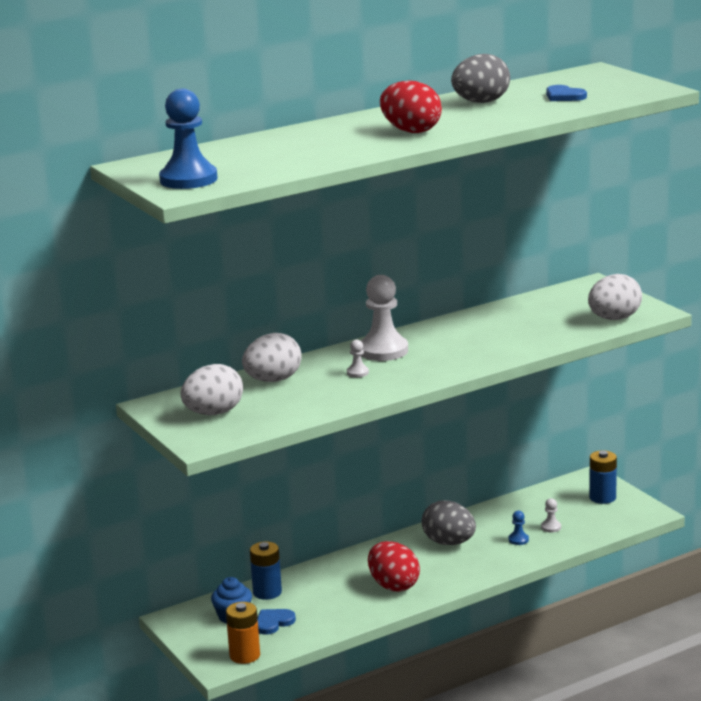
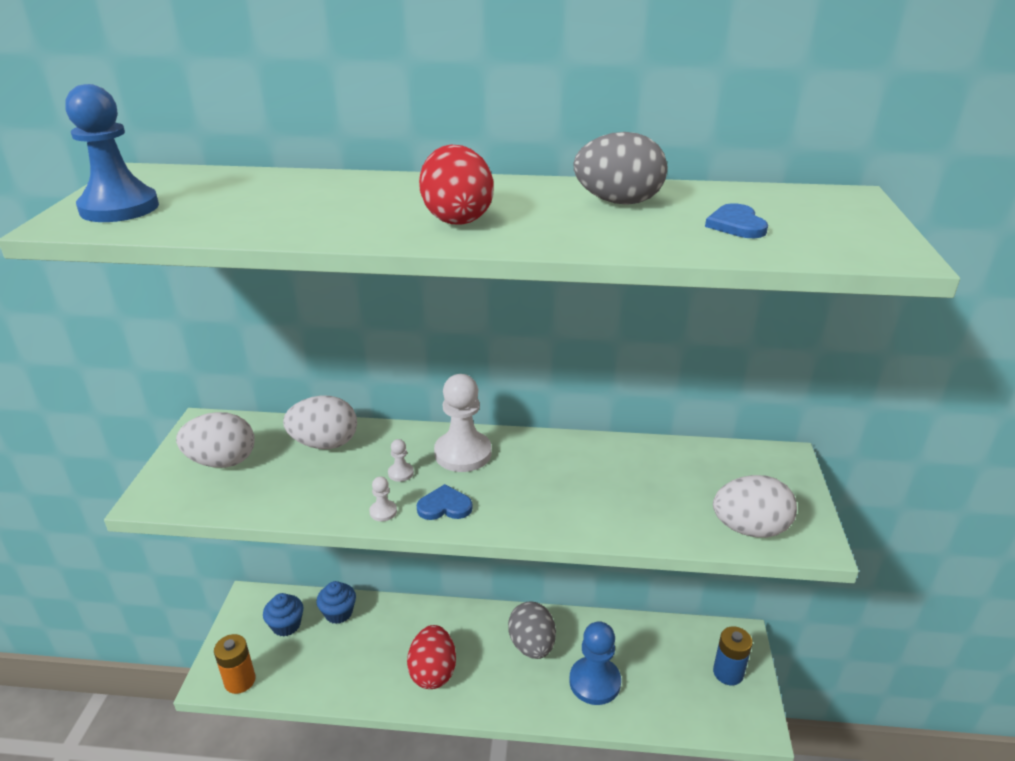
camera: 35 degrees right, 10 degrees up
blue battery [250,541,282,600] -> blue cupcake [316,581,356,624]
blue heart [257,609,296,635] -> blue heart moved to [417,484,473,520]
blue pawn [509,511,529,545] -> blue pawn [569,621,621,705], size x2.32
white pawn [541,498,561,532] -> white pawn moved to [369,477,397,521]

